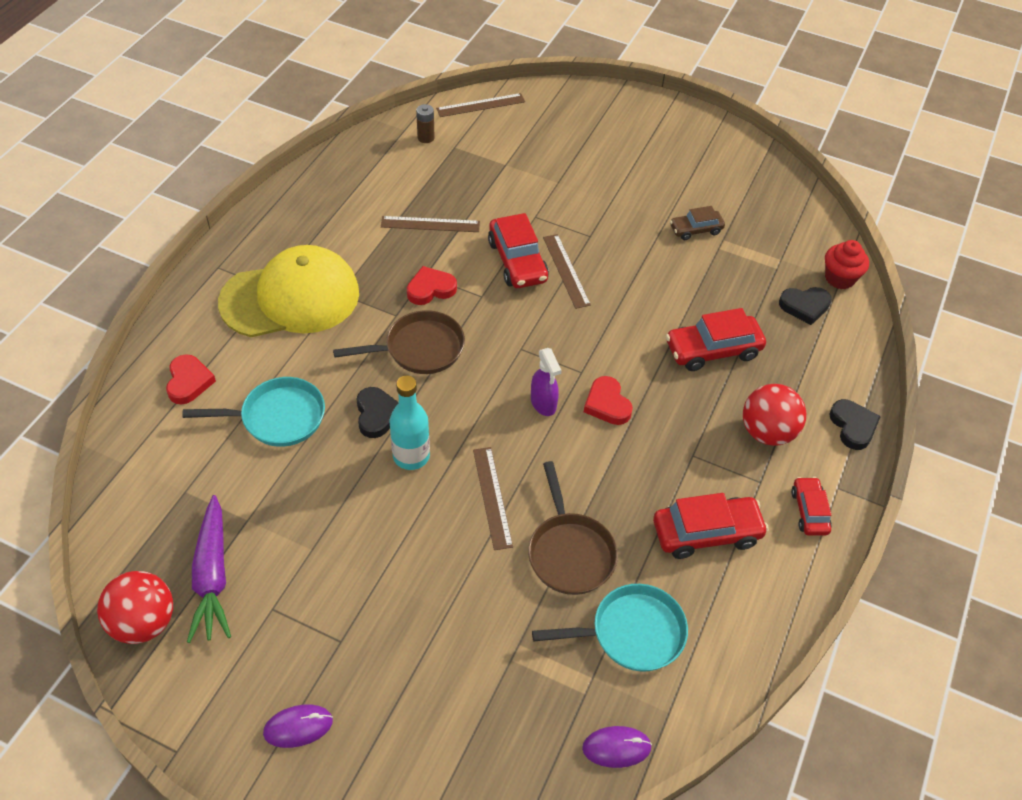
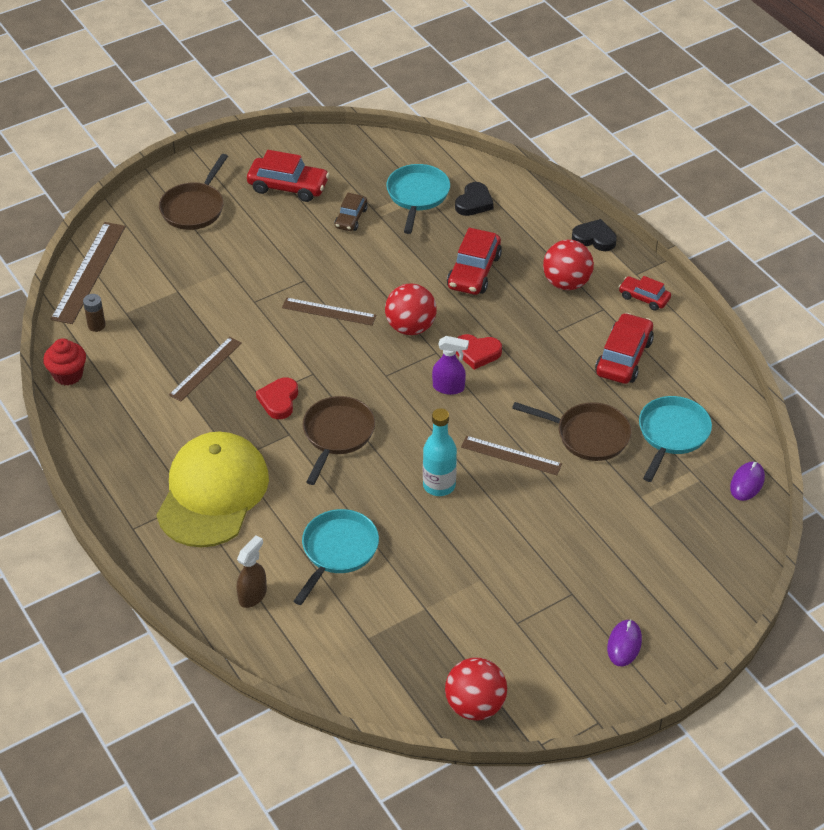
camera: 55 degrees left, 5 degrees down
red heart [166,354,216,404] -> brown spray bottle [236,535,267,608]
purple carrot [187,495,231,643] -> none
black heart [356,387,399,438] -> none
brown ruler [436,93,525,117] -> brown ruler [51,222,126,324], size x1.58
red car [488,213,549,288] -> red car moved to [247,150,330,202]
red cupcake [825,240,869,289] -> red cupcake moved to [43,338,86,386]
none -> brown pan [159,154,228,230]
none -> red ball [385,283,437,335]
none -> turquoise pan [386,164,450,234]

